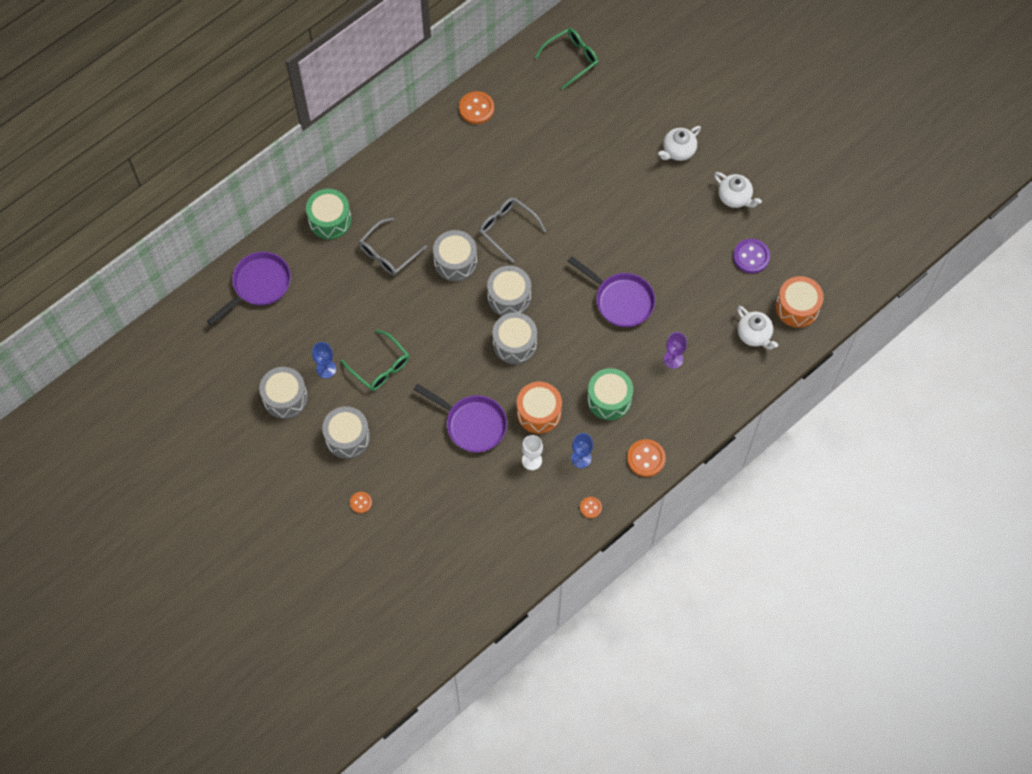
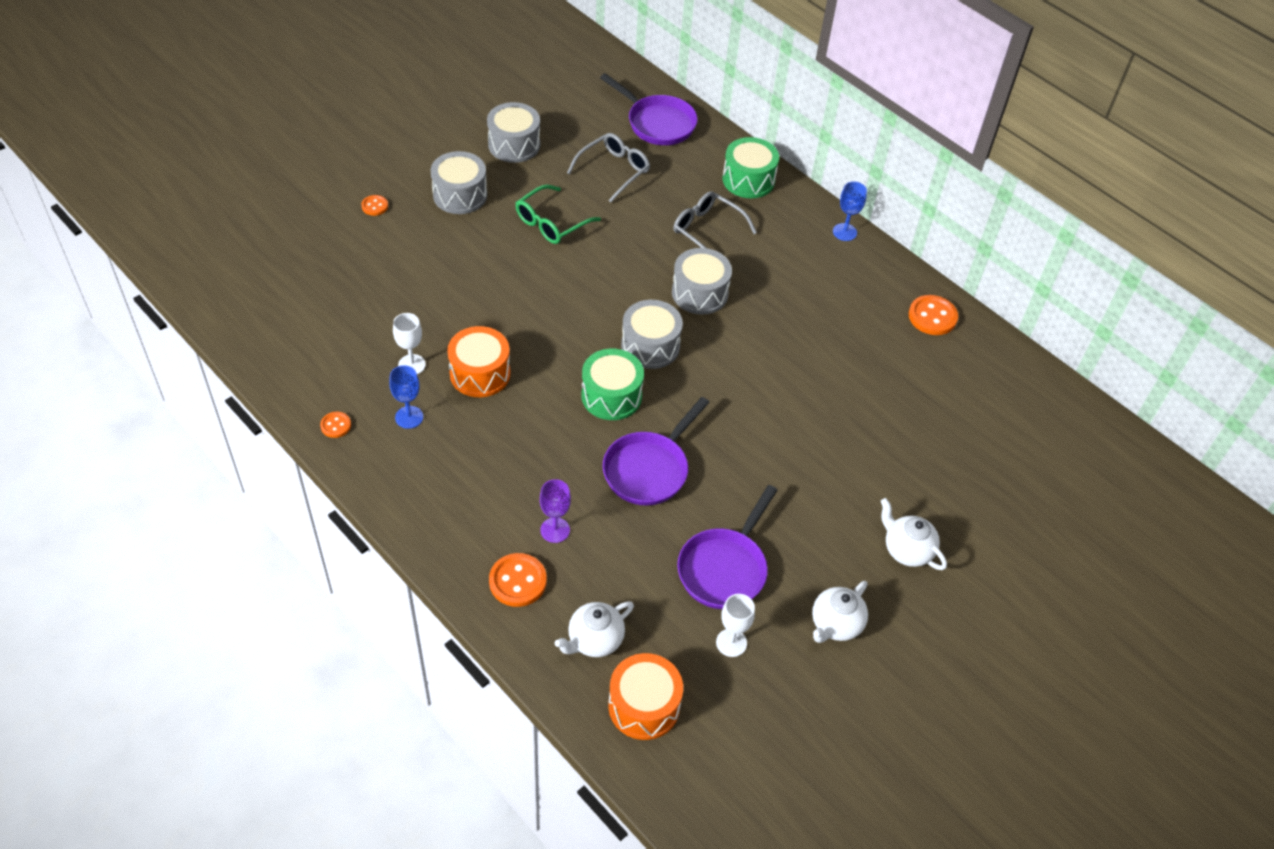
camera: 85 degrees right, 15 degrees down
blue goblet [312,342,336,378] -> blue goblet moved to [833,181,867,241]
purple pan [413,383,507,452] -> purple pan moved to [677,485,777,609]
grey glasses [479,197,546,263] -> grey glasses moved to [567,133,650,203]
grey drum [493,312,537,364] -> none
green glasses [535,28,598,89] -> none
green drum [587,368,633,420] -> green drum moved to [582,349,644,420]
orange button [627,439,666,477] -> orange button moved to [489,553,547,607]
purple button [733,239,770,274] -> white goblet [716,594,755,657]

